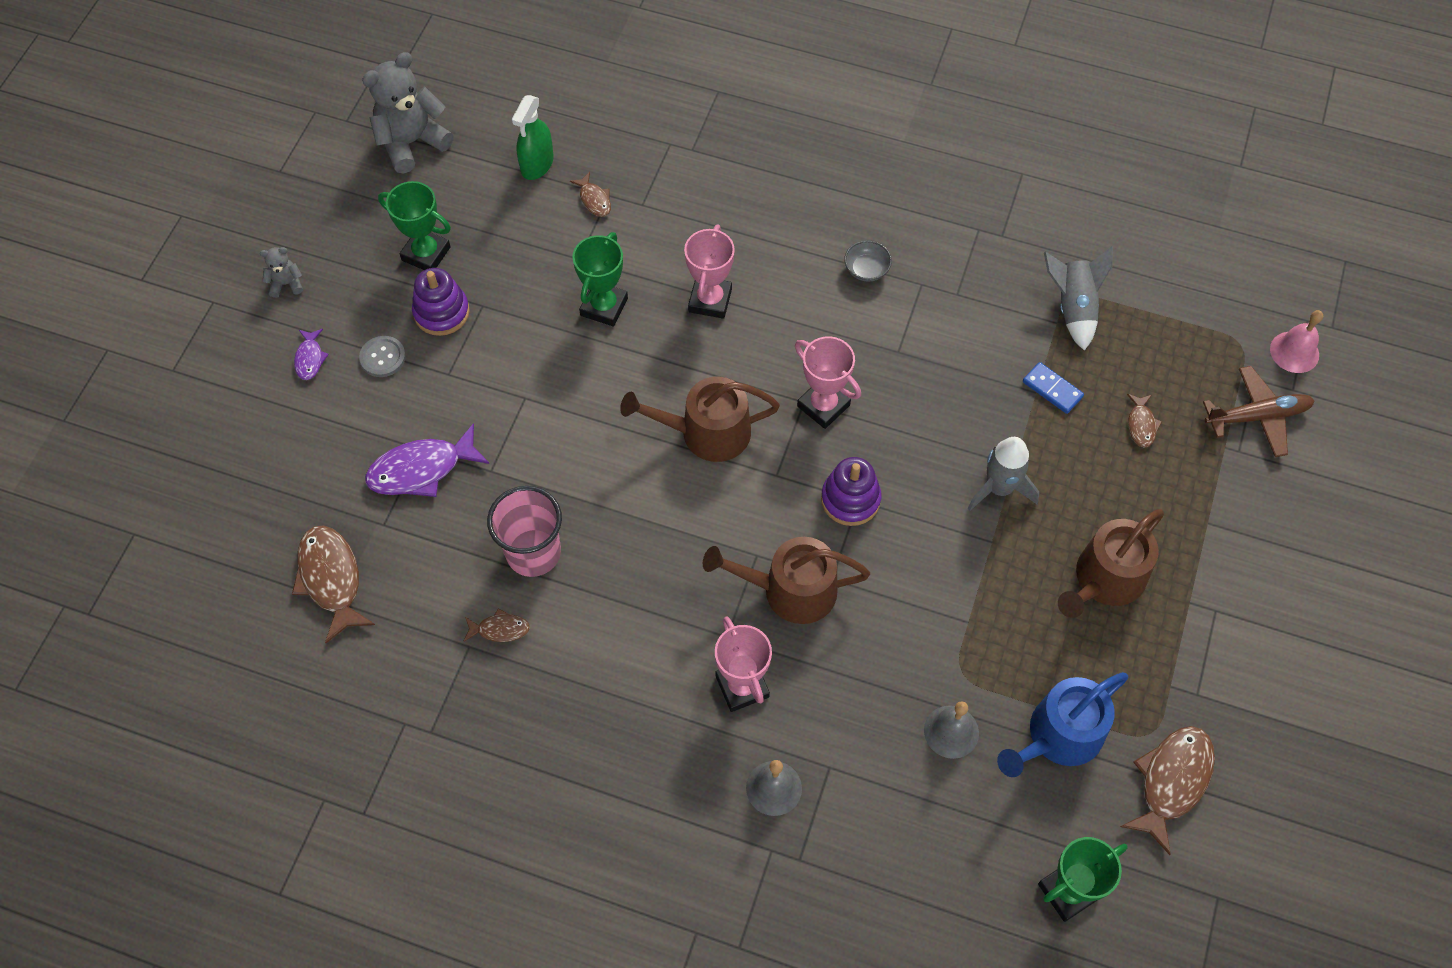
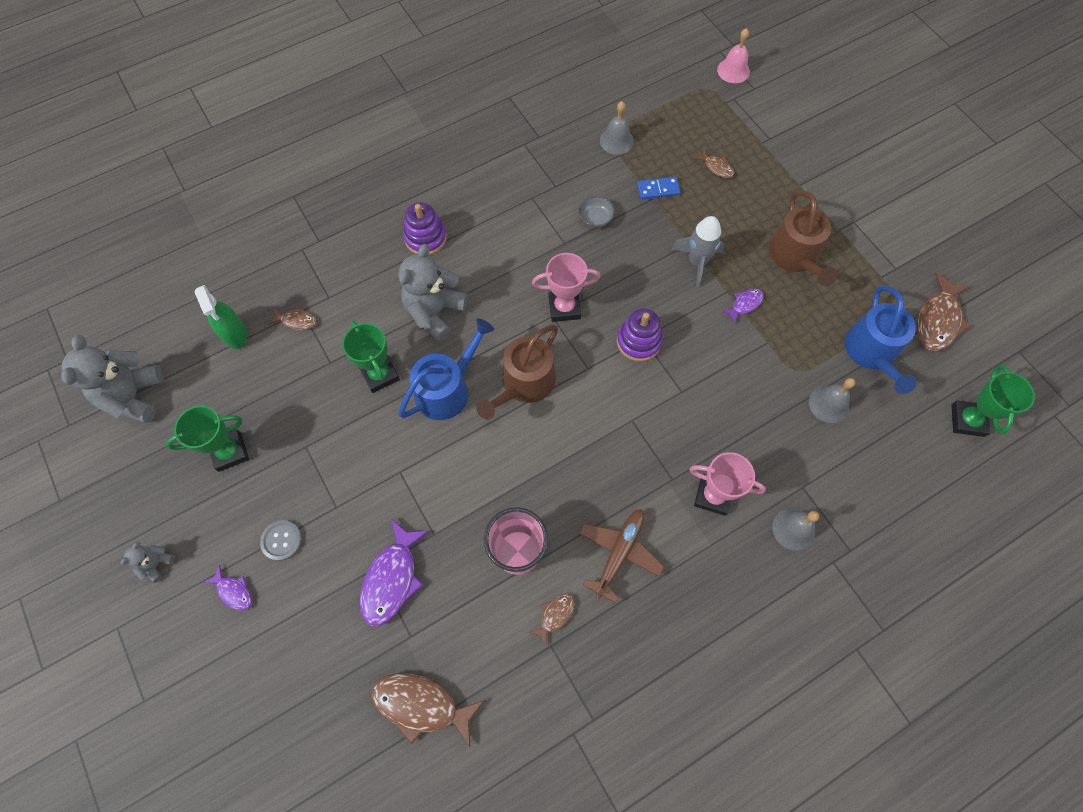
camera: 50 degrees left, 5 degrees up
purple stacking toy [412,268,470,336] -> purple stacking toy moved to [403,202,447,255]
pink trophy [684,224,735,319] -> grey teddy bear [398,244,468,342]
brown watering can [703,537,870,624] -> none
grey bowl [844,240,892,281] -> grey bowl moved to [578,196,615,228]
grey rocket [1044,246,1113,351] -> grey bell [600,101,634,155]
brown fish [1120,726,1215,855] -> brown fish turned 135 degrees counterclockwise [917,272,971,352]
brown plane [1203,366,1314,457] -> brown plane moved to [579,509,664,603]
none -> blue watering can [398,319,494,420]
none -> purple fish [722,289,764,323]

